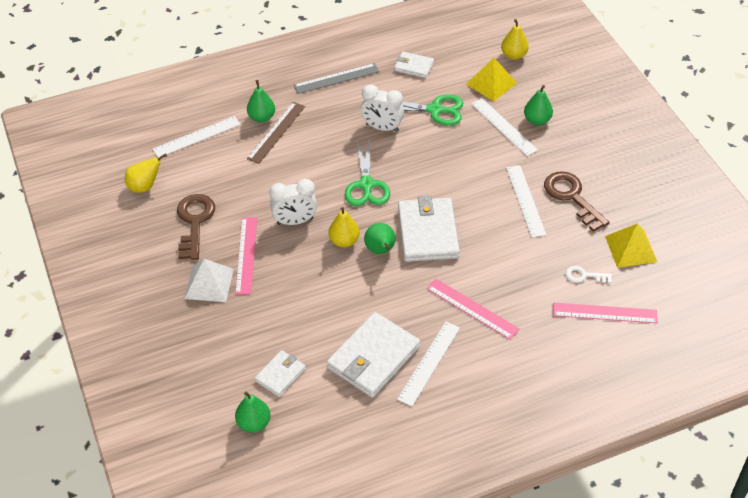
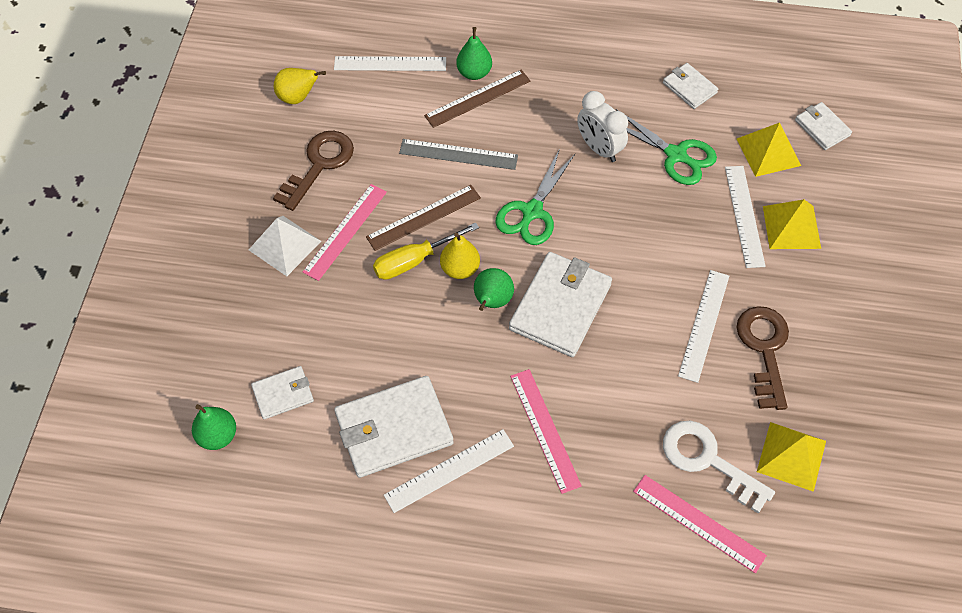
camera: 30 degrees right, 10 degrees up
white clock [270,179,317,225] -> brown ruler [366,185,481,251]
grey ruler [294,63,379,94] -> grey ruler moved to [399,139,518,170]
yellow pear [501,19,529,60] -> white wallet [795,102,852,150]
green pear [524,85,553,125] -> yellow pyramid [763,199,821,249]
white key [565,266,612,283] -> white key [663,421,775,514], size x1.90
none -> yellow screwdriver [373,222,479,280]

